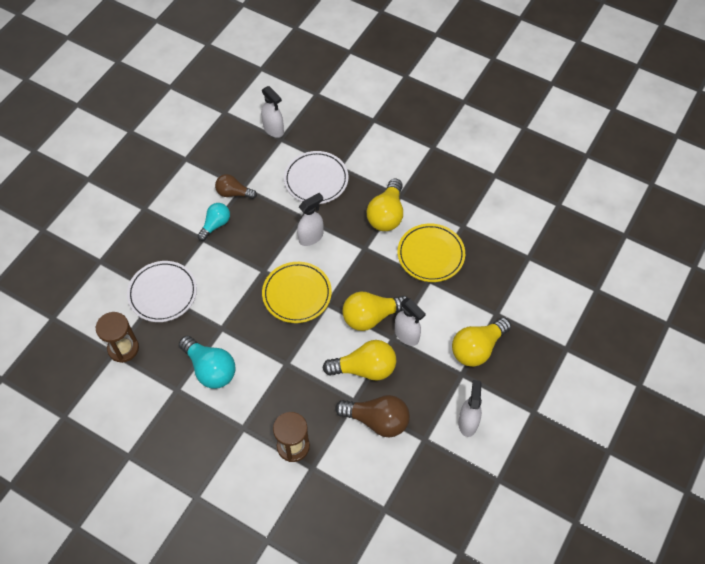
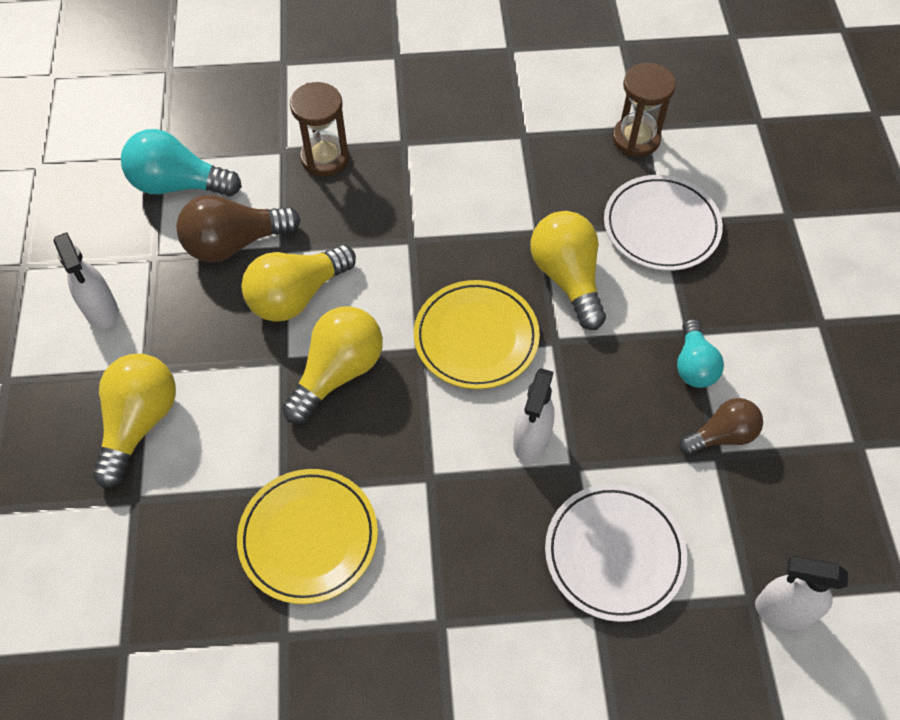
camera: 145 degrees right, 0 degrees up
turquoise light bulb [179,336,235,389] -> turquoise light bulb moved to [121,129,242,196]
yellow light bulb [367,178,403,231] -> yellow light bulb moved to [531,211,606,330]
white spray bottle [395,298,426,346] -> none

